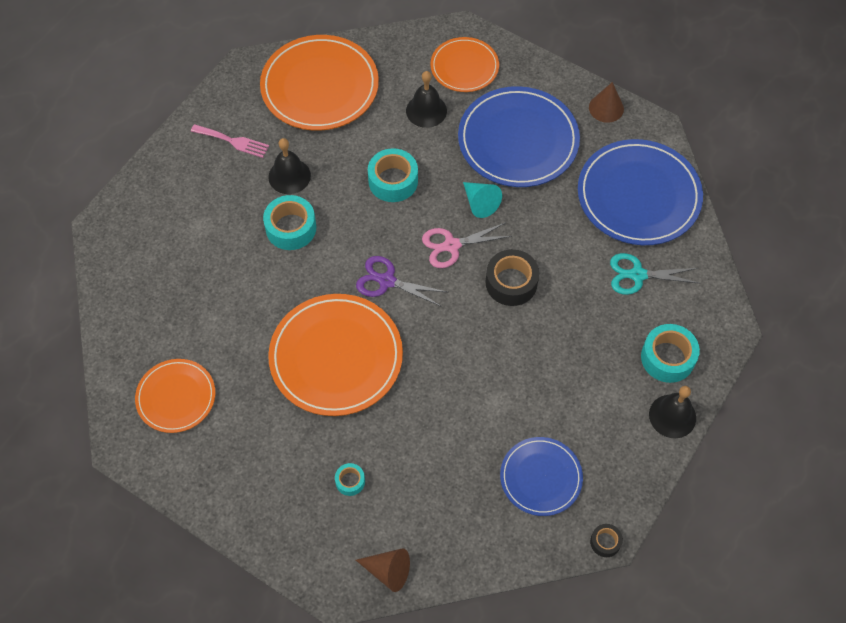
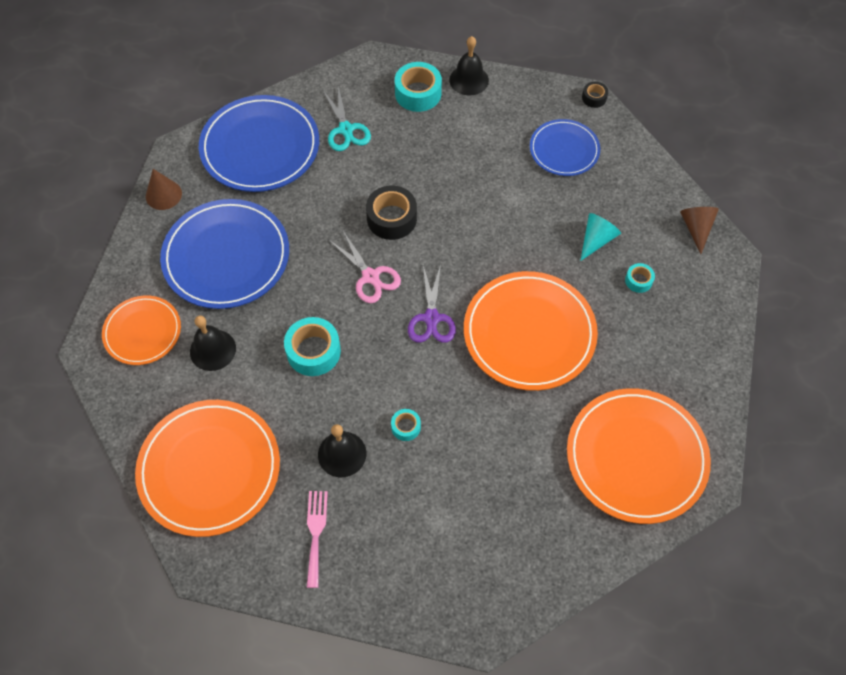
camera: 110 degrees left, 0 degrees up
orange plate [135,359,215,433] -> orange plate [567,388,711,524], size x1.70
turquoise tape [263,195,316,250] -> turquoise tape [391,409,421,441], size x0.53
turquoise cone [463,182,502,218] -> turquoise cone moved to [580,213,621,261]

